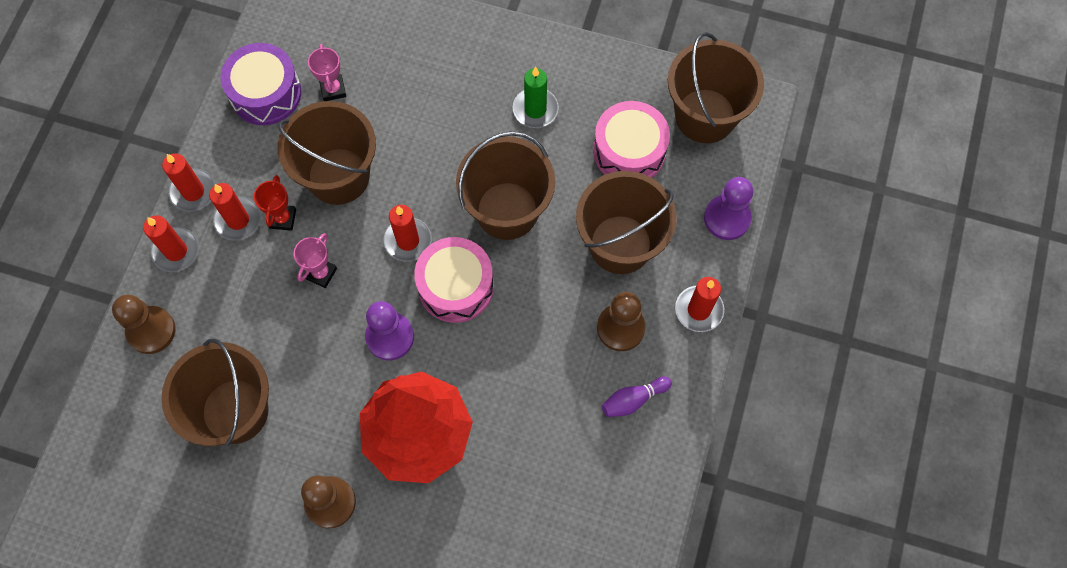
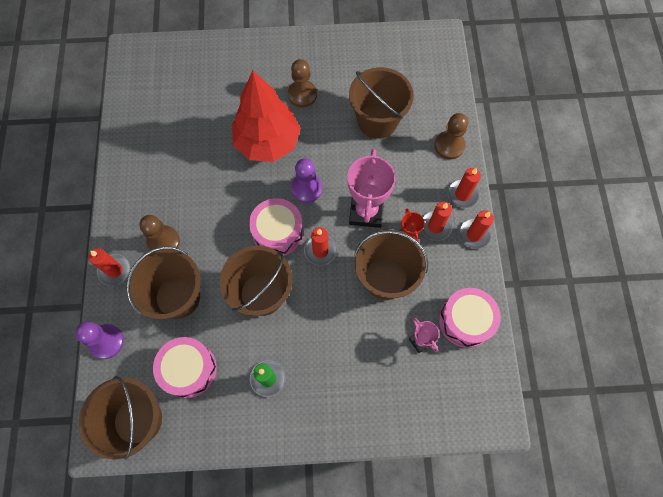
camera: 160 degrees right, 0 degrees up
purple drum [220,43,301,125] -> pink drum [439,288,501,348]
pink trophy [293,233,337,288] -> pink trophy [347,149,396,228], size x1.99
purple bowling pin [602,376,672,417] -> none

